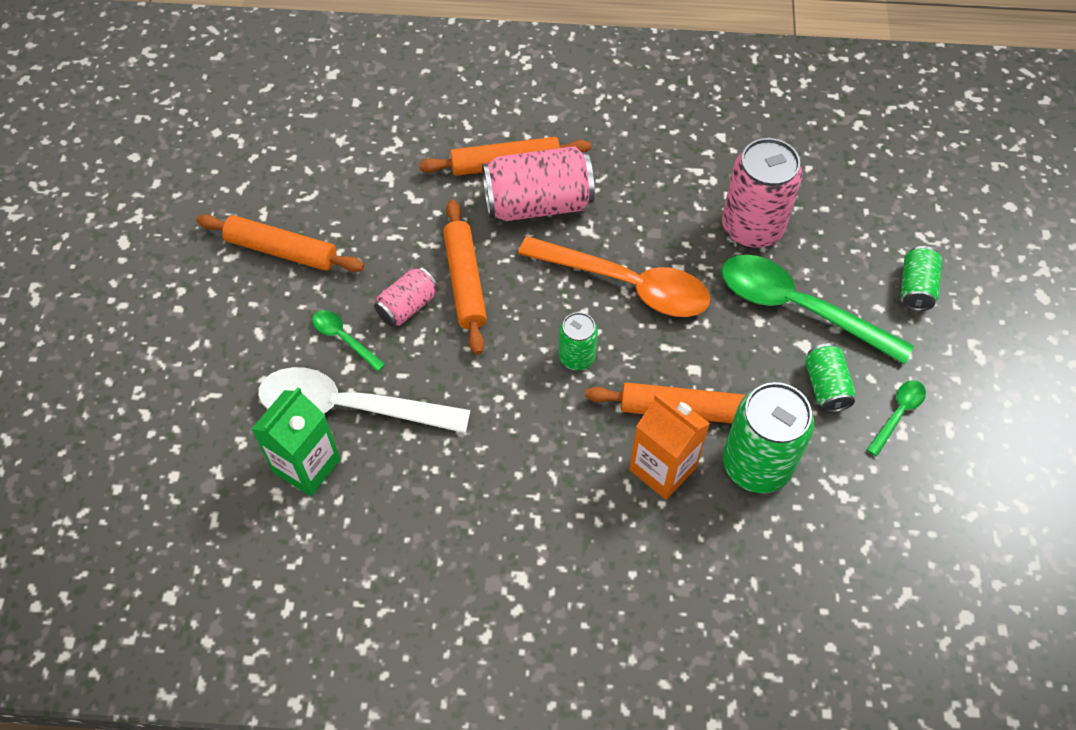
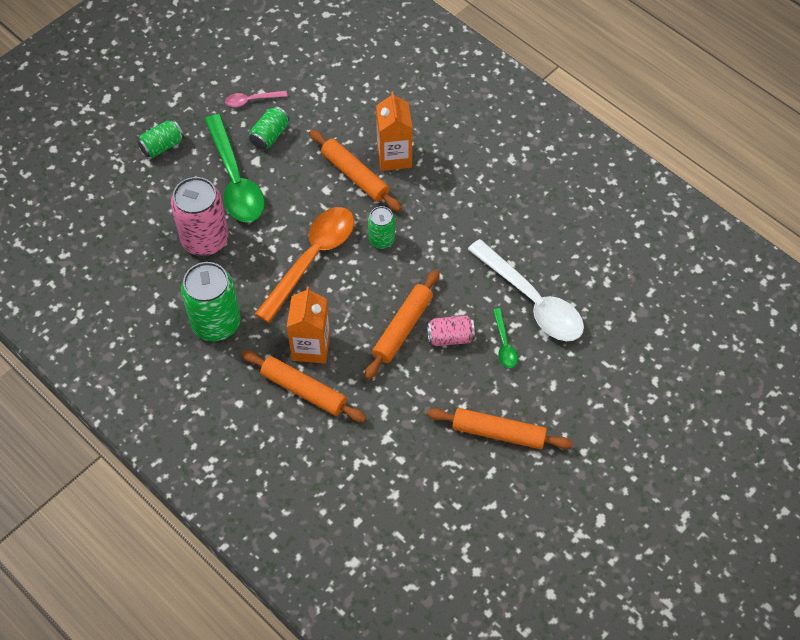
camera: 140 degrees left, 0 degrees up
orange rolling pin [196,214,364,272] -> orange rolling pin turned 45 degrees counterclockwise [427,408,573,449]
green carton [251,387,341,496] -> none
pink can [482,146,595,221] -> orange carton [287,286,330,364]
orange spoon [518,236,710,317] -> orange spoon turned 60 degrees clockwise [255,207,354,323]
green can [723,382,814,493] -> green can moved to [181,262,241,341]
green spoon [867,380,926,456] -> pink spoon [225,91,287,107]

